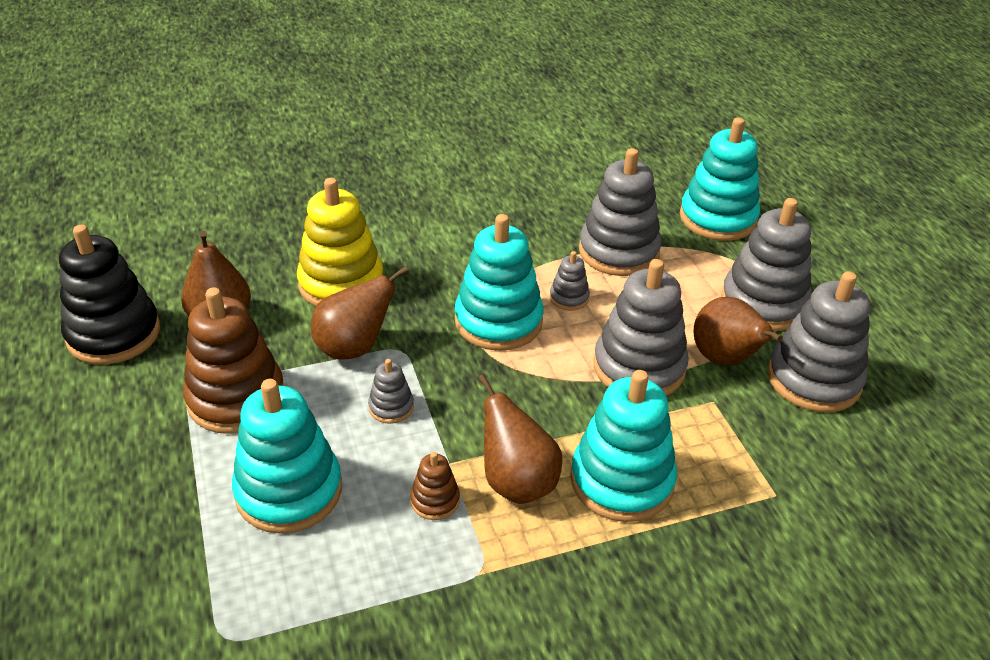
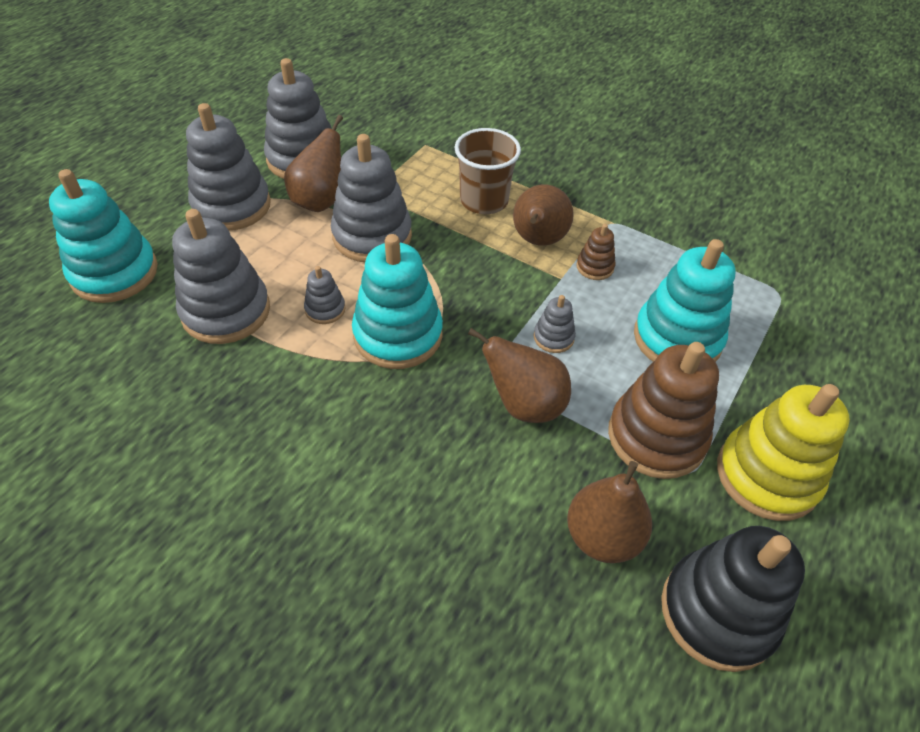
camera: 130 degrees left, 10 degrees up
yellow stacking toy [297,178,383,307] -> yellow stacking toy moved to [717,384,850,521]
turquoise stacking toy [570,370,677,522] -> brown cup [455,128,521,214]

